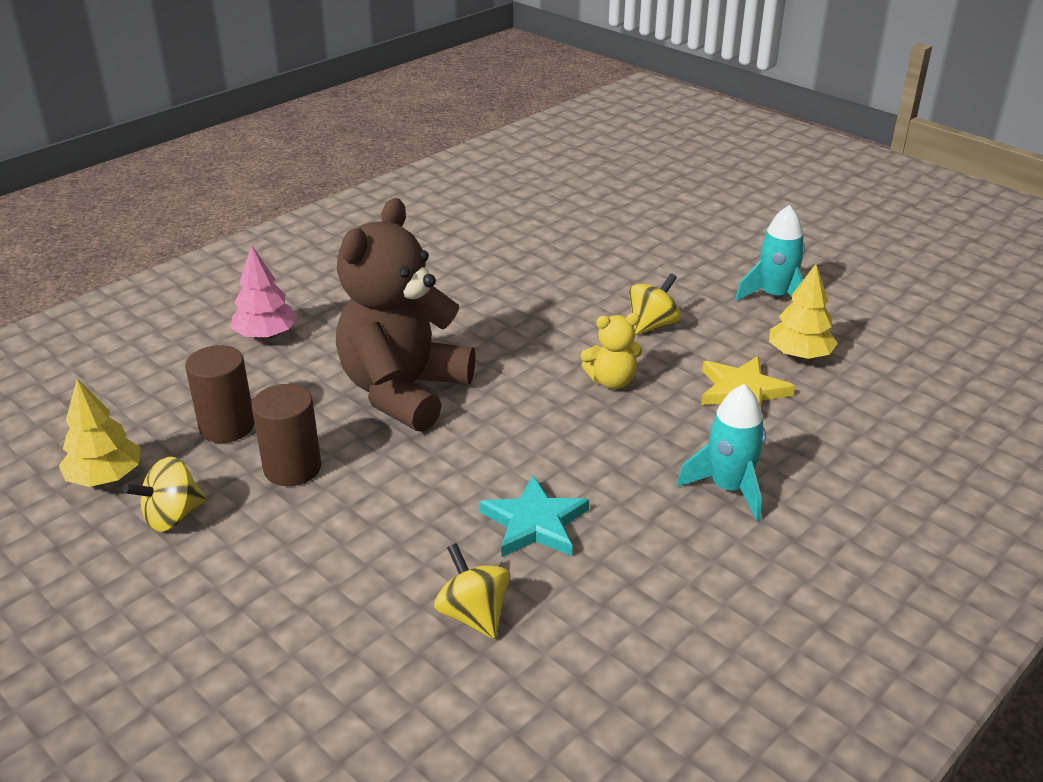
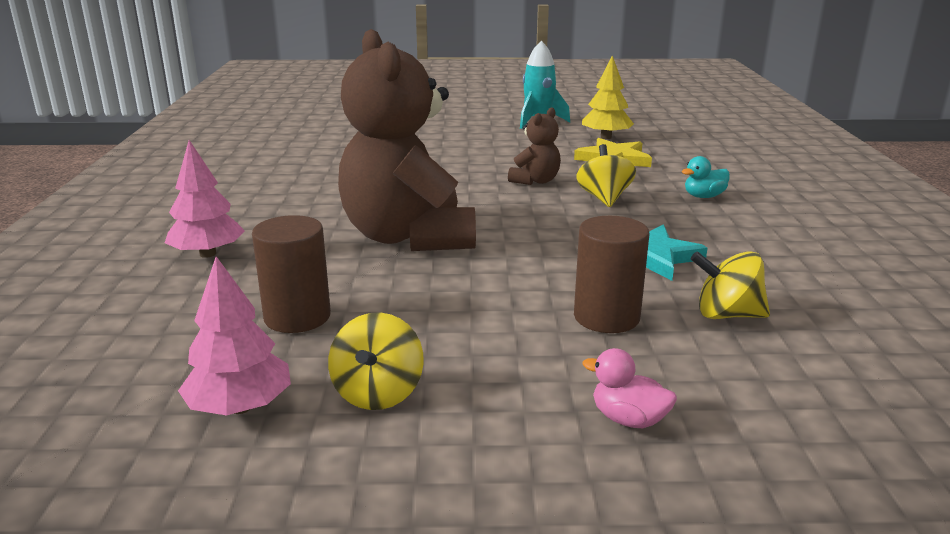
camera: 45 degrees left, 10 degrees down
yellow tree [59,379,141,487] -> pink tree [178,256,291,415]
brown cylinder [252,384,321,486] -> brown cylinder moved to [574,216,649,333]
yellow teddy bear [581,313,642,389] -> brown teddy bear [508,107,561,185]
yellow spinning top [629,273,681,335] -> yellow spinning top moved to [576,144,636,207]
turquoise rocket [677,384,766,521] -> turquoise duck [681,156,730,198]
none -> pink duck [582,348,677,428]

